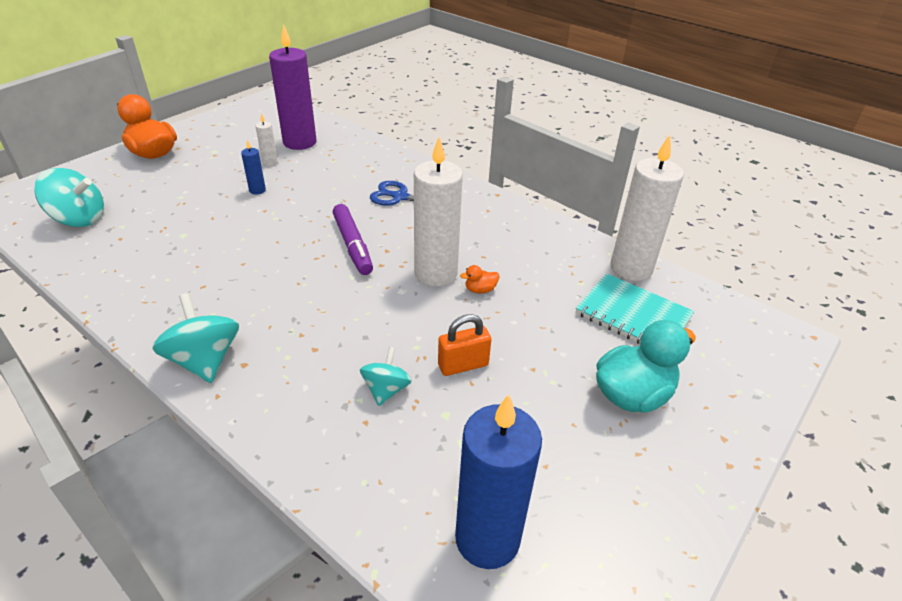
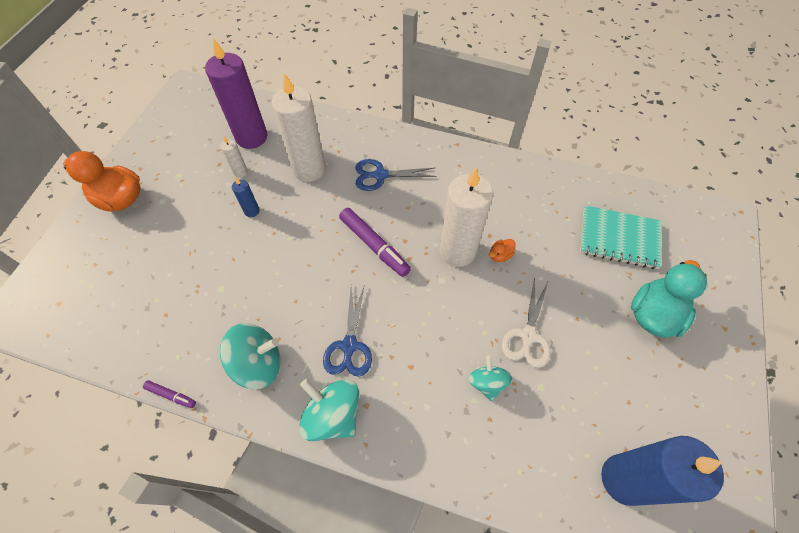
camera: 20 degrees left, 20 degrees up
turquoise spinning top [34,168,104,227] -> turquoise spinning top moved to [220,323,281,389]
orange padlock [438,314,491,376] -> white scissors [502,277,550,368]
white candle [610,135,684,281] -> white candle moved to [272,73,326,182]
none -> purple marker [143,381,196,408]
none -> blue scissors [323,284,372,377]

